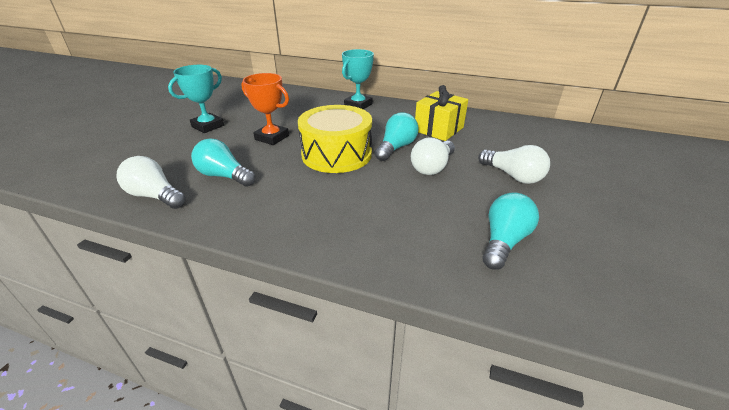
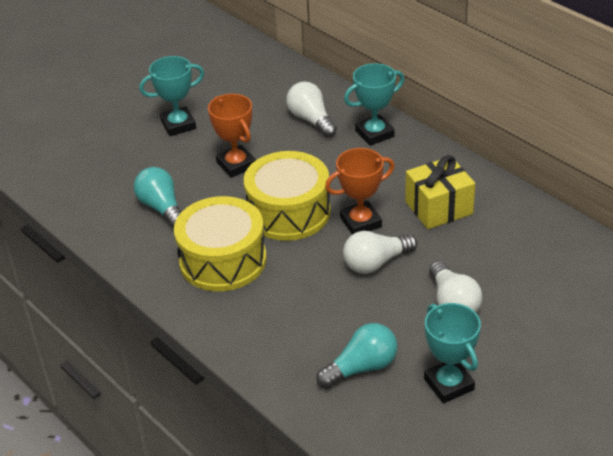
camera: 30 degrees right, 5 degrees up
white light bulb [117,156,186,209] -> white light bulb moved to [286,81,337,138]
turquoise light bulb [374,112,419,161] -> orange trophy [325,148,395,235]
none -> yellow drum [174,196,267,291]
none -> turquoise trophy [424,303,481,403]

